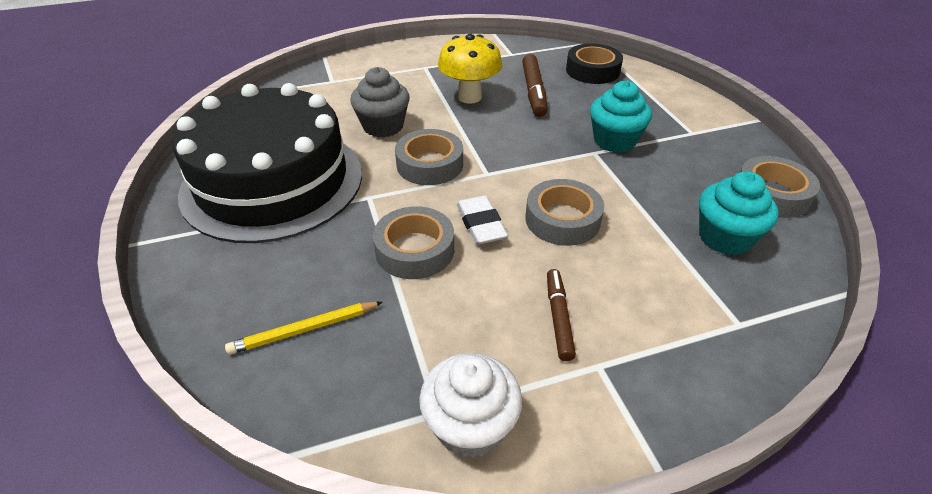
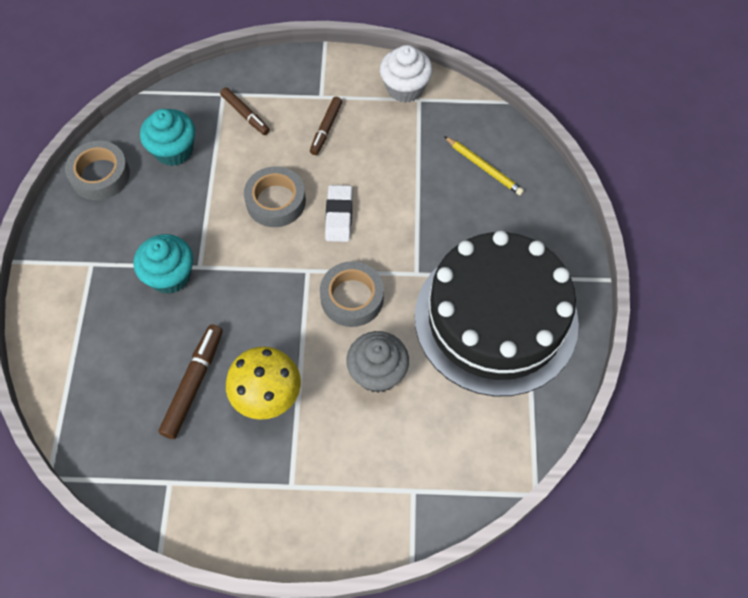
camera: 160 degrees left, 20 degrees up
yellow pencil [225,302,383,355] -> yellow pencil turned 45 degrees clockwise [444,136,524,196]
grey tape [373,206,454,279] -> none
black tape [566,43,623,84] -> none
none -> brown marker [220,87,270,135]

